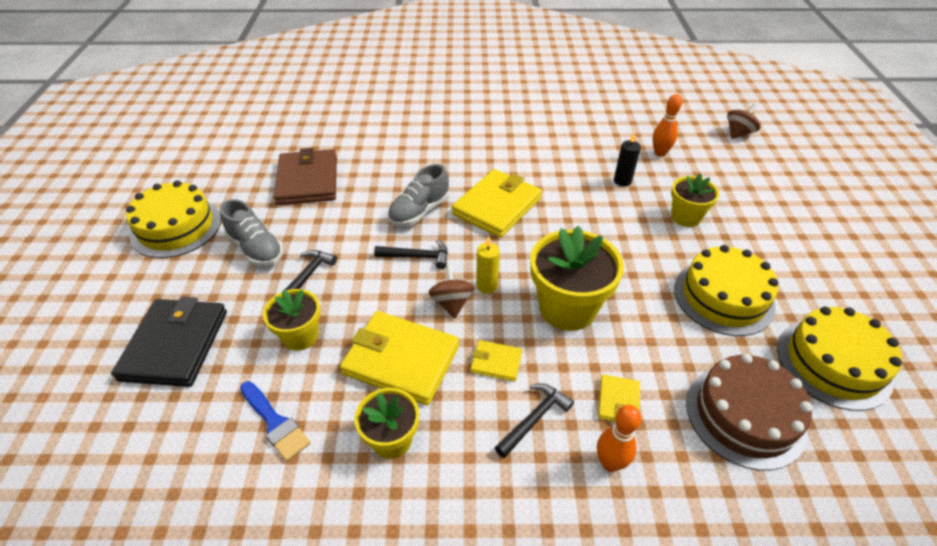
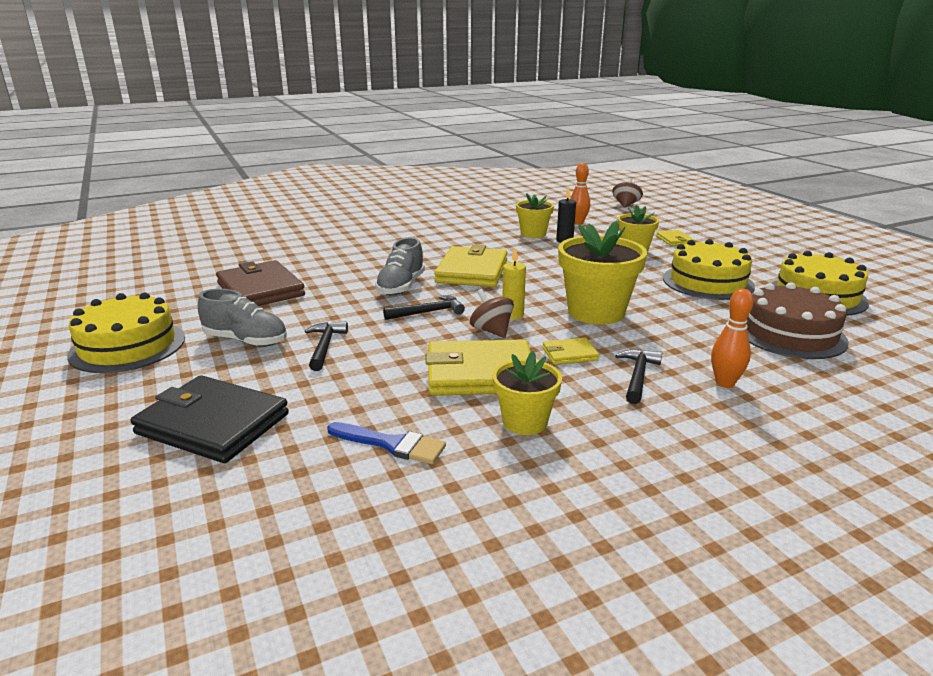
camera: 25 degrees left, 20 degrees down
black wallet [111,297,227,387] -> black wallet turned 45 degrees counterclockwise [131,375,289,463]
yellow flower pot [263,289,320,351] -> yellow flower pot moved to [516,193,554,238]
yellow wallet [598,375,640,422] -> yellow wallet moved to [656,230,695,246]

